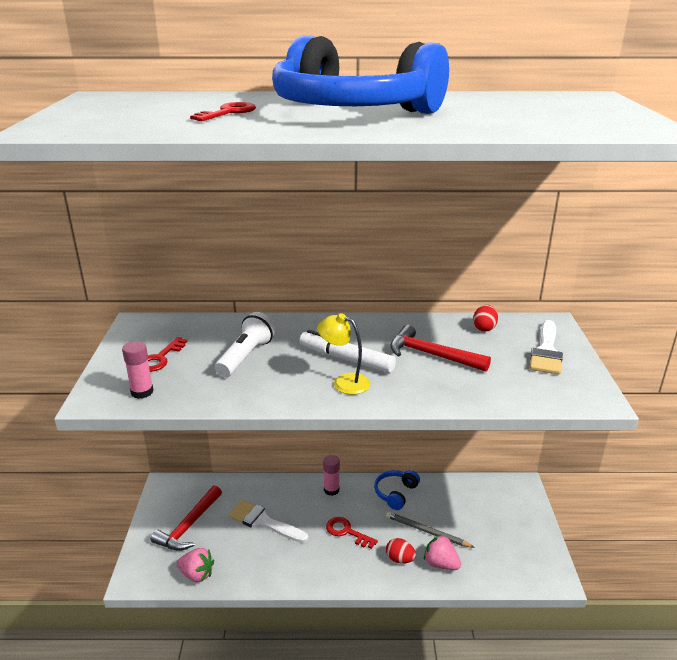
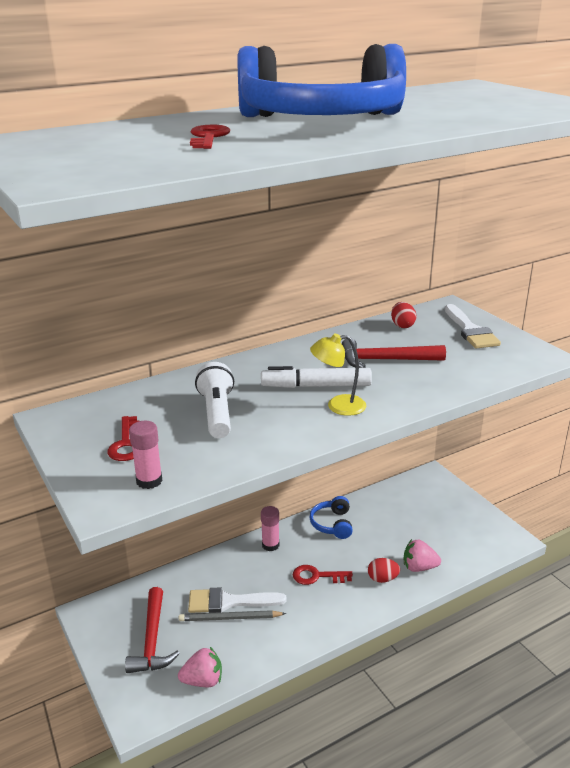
camera: 30 degrees left, 0 degrees up
grey pencil [386,512,475,548] -> grey pencil moved to [179,610,286,621]

